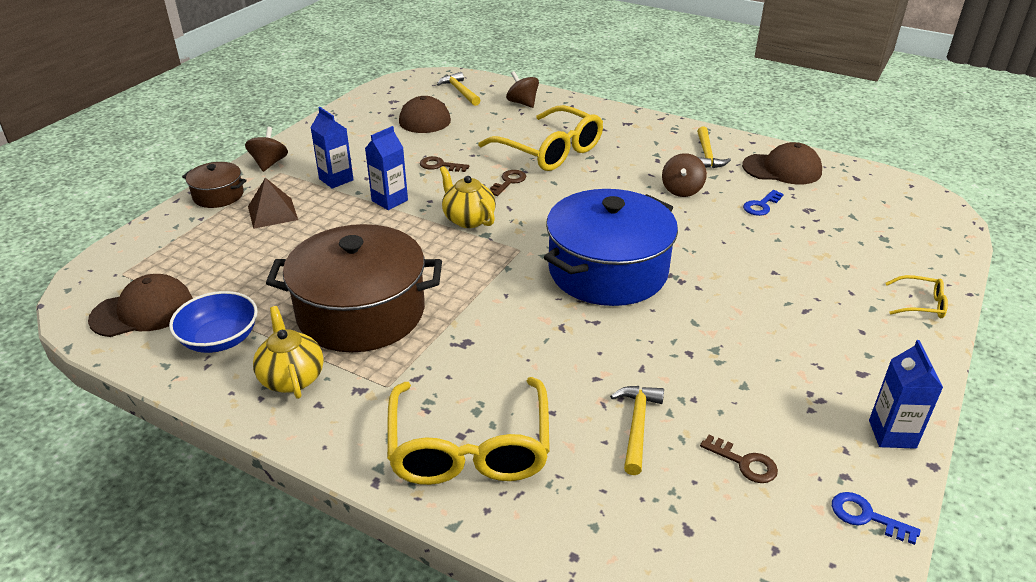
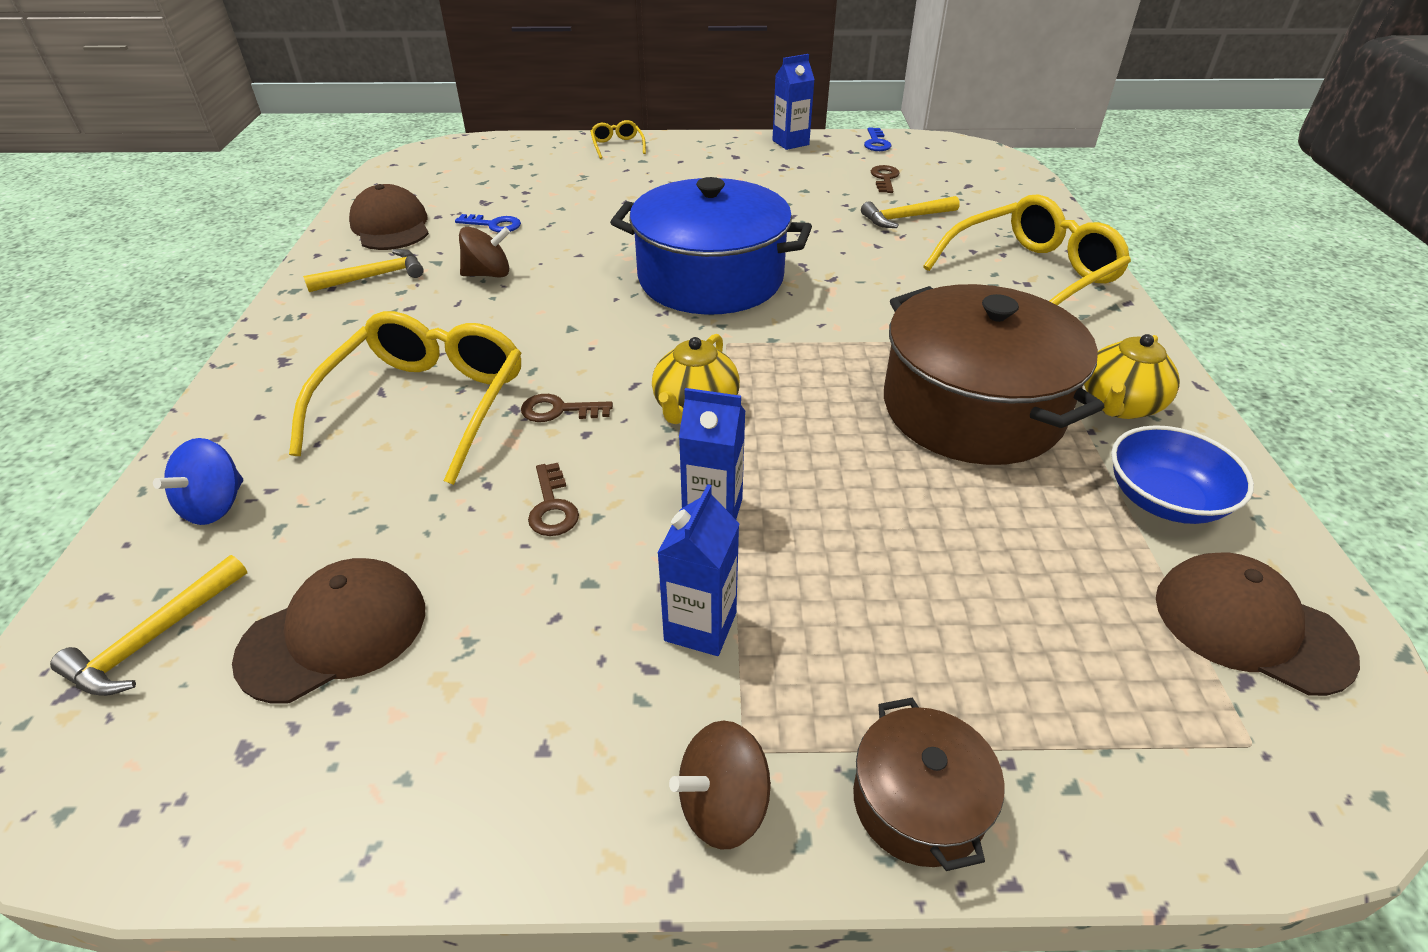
camera: 120 degrees left, 5 degrees up
brown pyramid [248,178,298,229] -> none
brown spinning top [506,71,539,108] -> blue spinning top [153,438,243,525]

